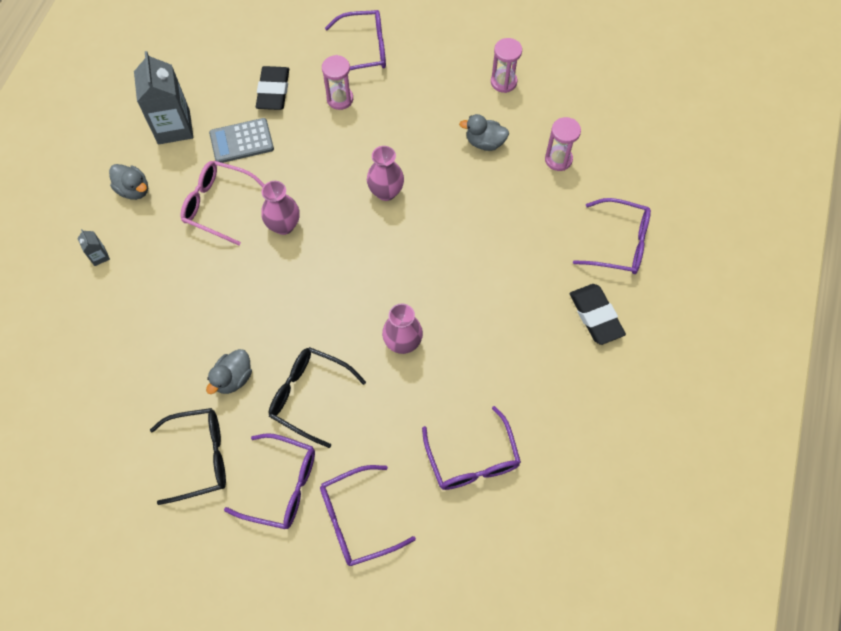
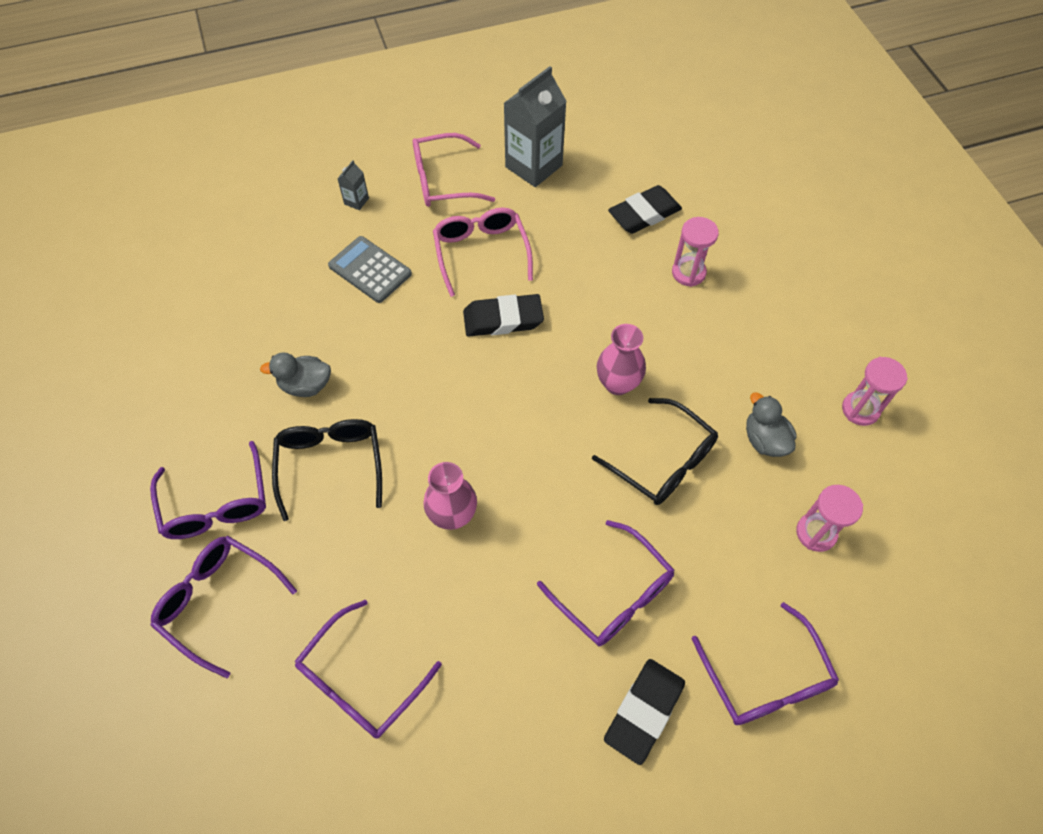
camera: 55 degrees right, 5 degrees down
grey duck [109,164,148,200] -> pink glasses [413,133,495,207]
black glasses [150,408,226,505] -> black glasses moved to [592,398,718,505]
grey calculator [209,118,274,163] -> grey calculator moved to [328,236,412,303]
pink vase [261,181,300,235] -> black eraser [463,294,544,337]
purple glasses [325,10,386,70] -> purple glasses moved to [537,520,674,646]

